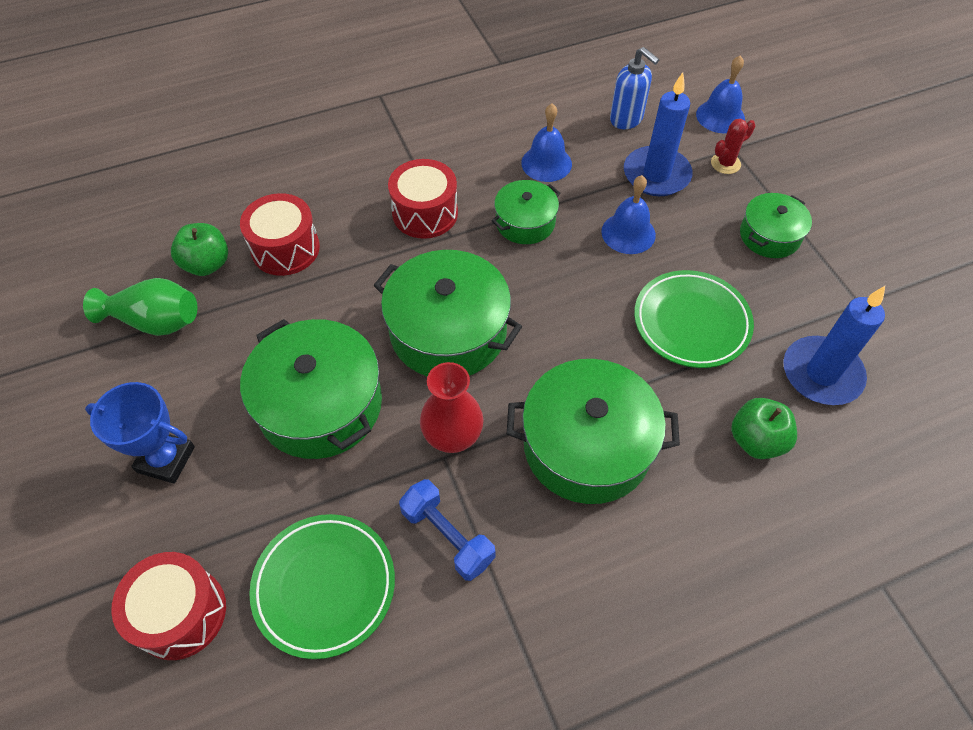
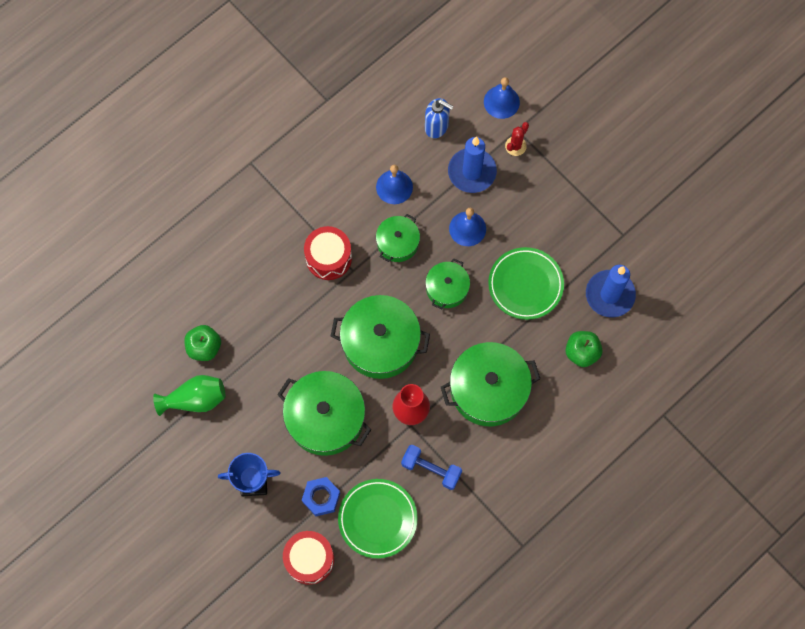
camera: 20 degrees left, 15 degrees up
red drum [240,193,320,276] -> none
green pot [740,193,812,258] -> green pot moved to [425,258,470,309]
none -> blue nut [302,477,340,516]

